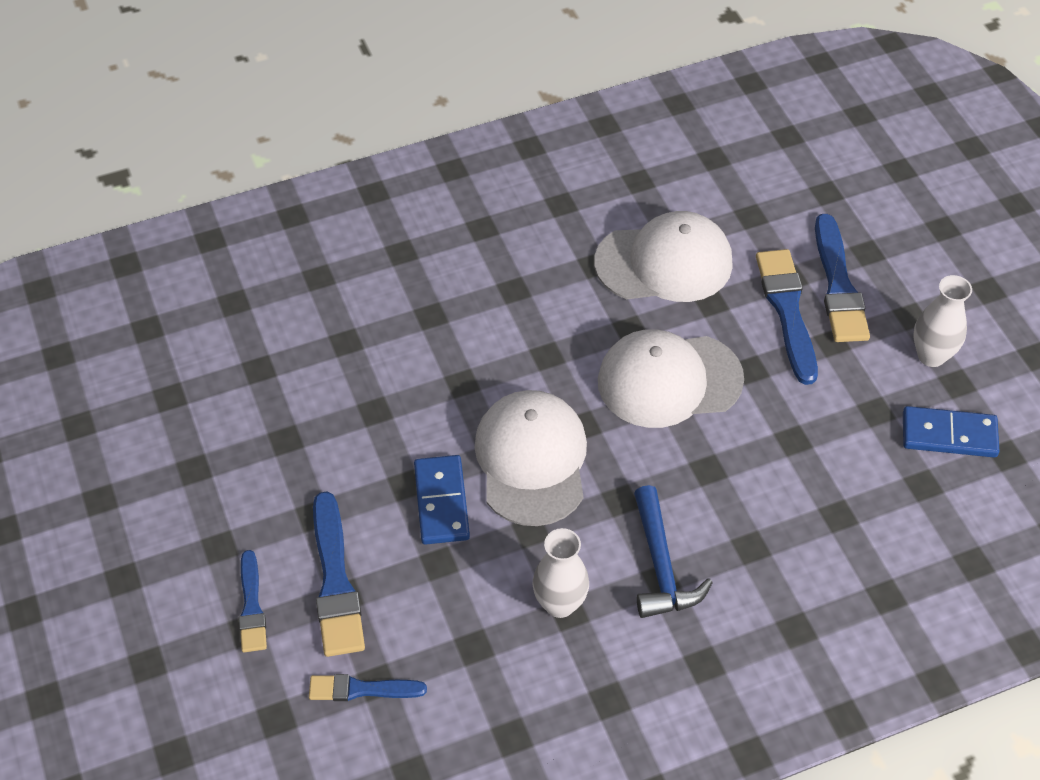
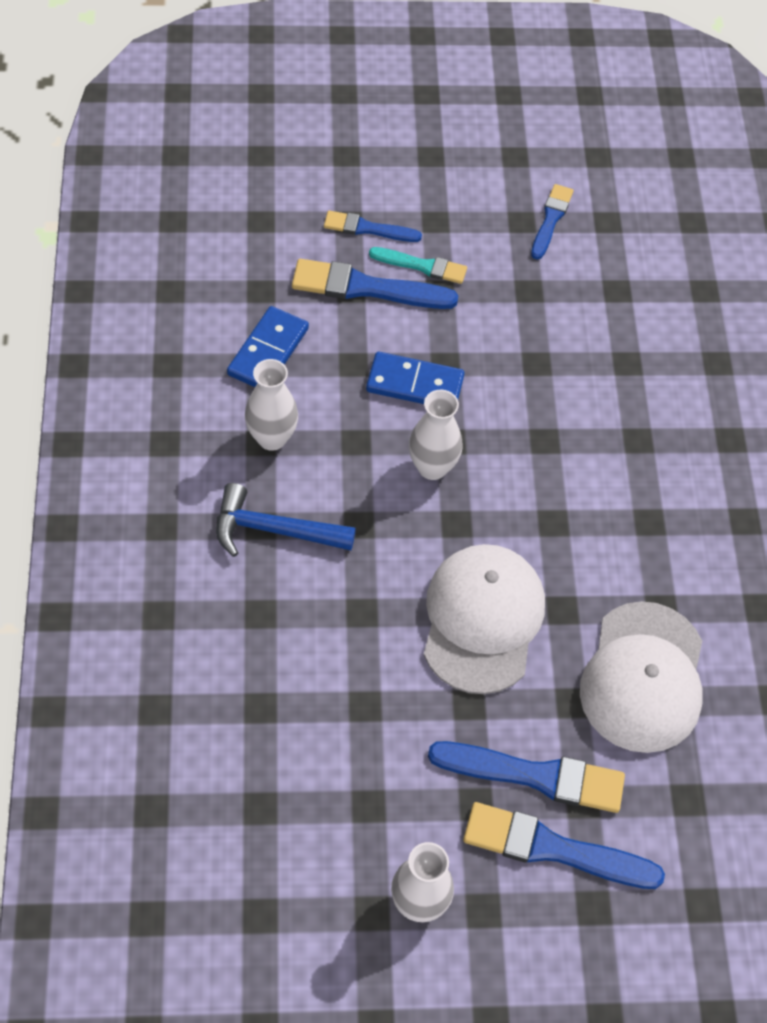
camera: 105 degrees right, 5 degrees up
blue brush [309,674,427,701] -> blue brush moved to [531,184,574,260]
white cap [475,390,587,526] -> white vase [409,390,463,480]
blue domino [903,406,999,458] -> blue domino moved to [227,306,309,387]
none -> turquoise brush [369,247,467,284]

